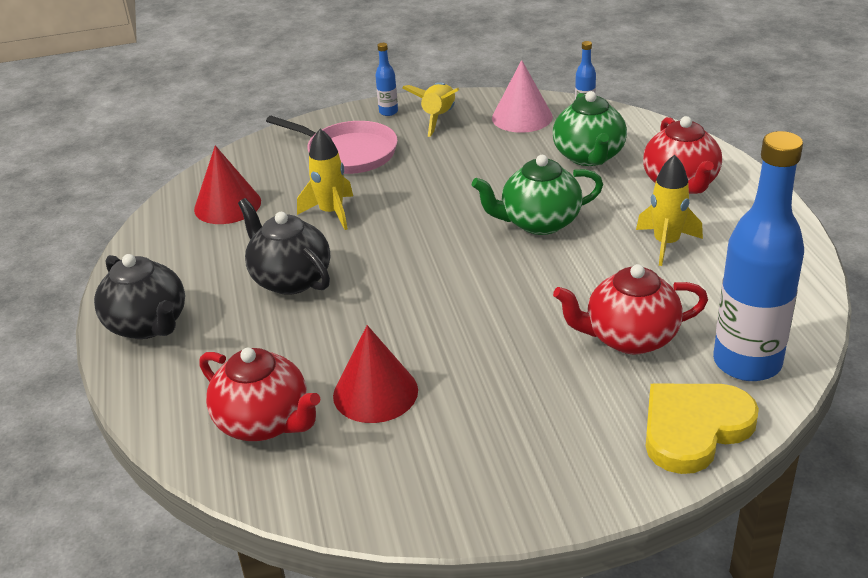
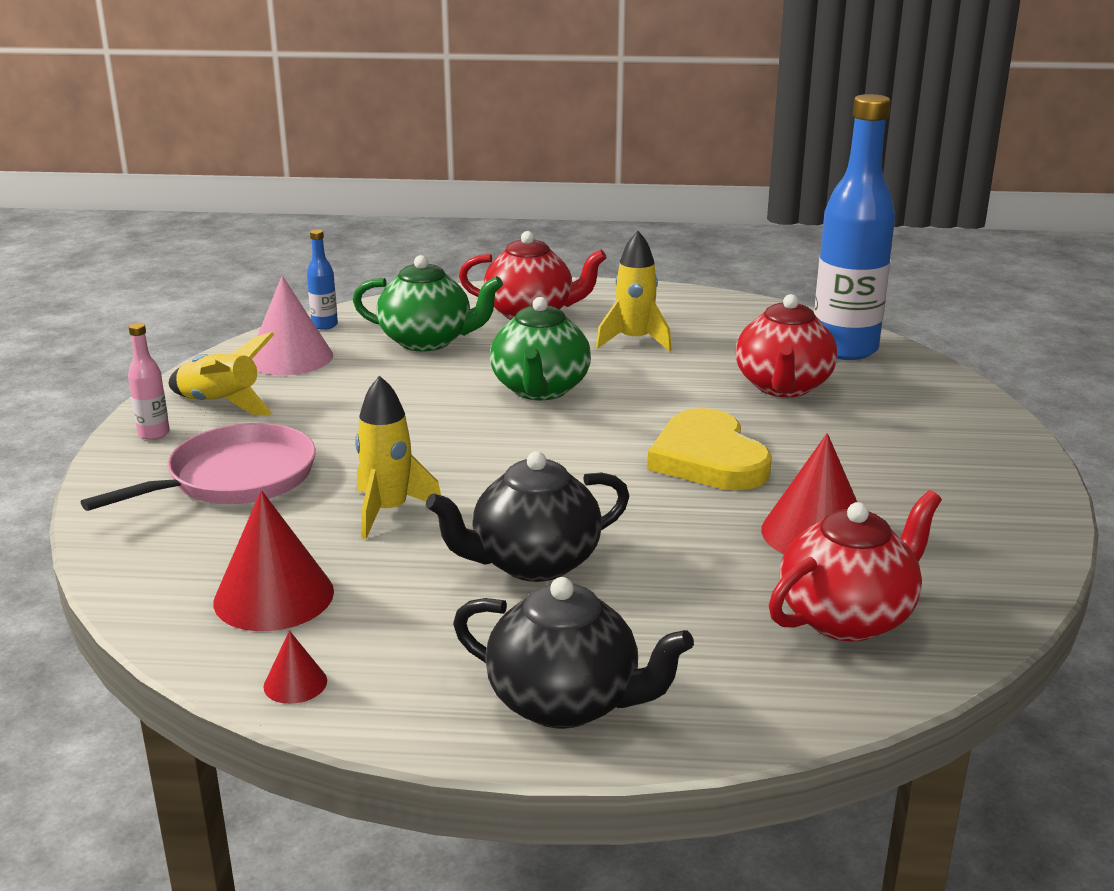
camera: 75 degrees left, 10 degrees down
black teapot [94,254,185,339] -> black teapot turned 45 degrees clockwise [453,577,694,729]
blue bottle [375,43,398,116] -> pink bottle [128,323,170,440]
yellow heart [646,384,759,474] -> yellow heart moved to [647,408,772,490]
none -> red cone [264,631,327,704]

